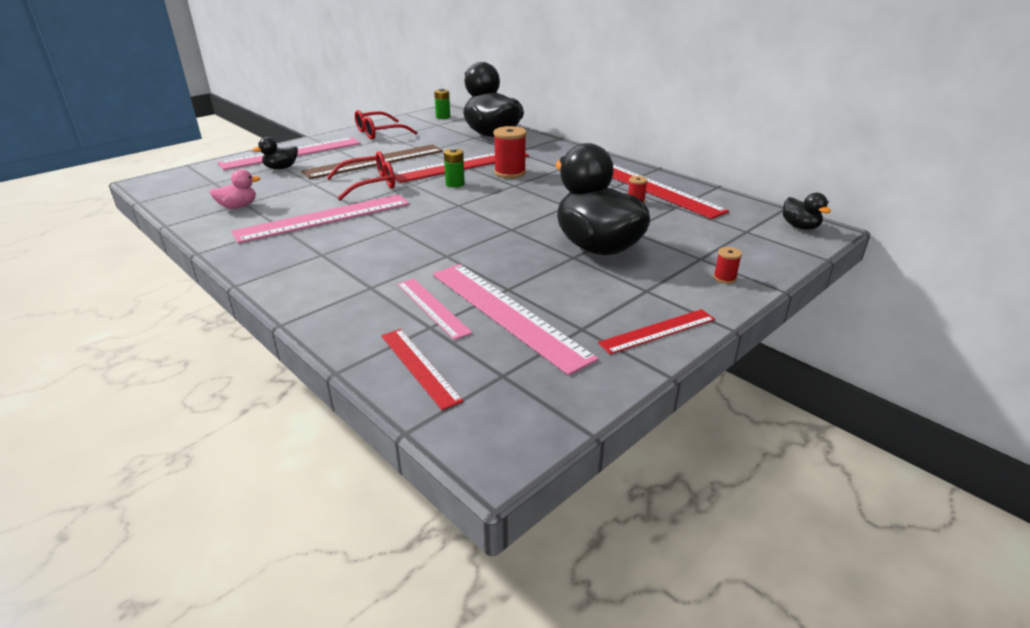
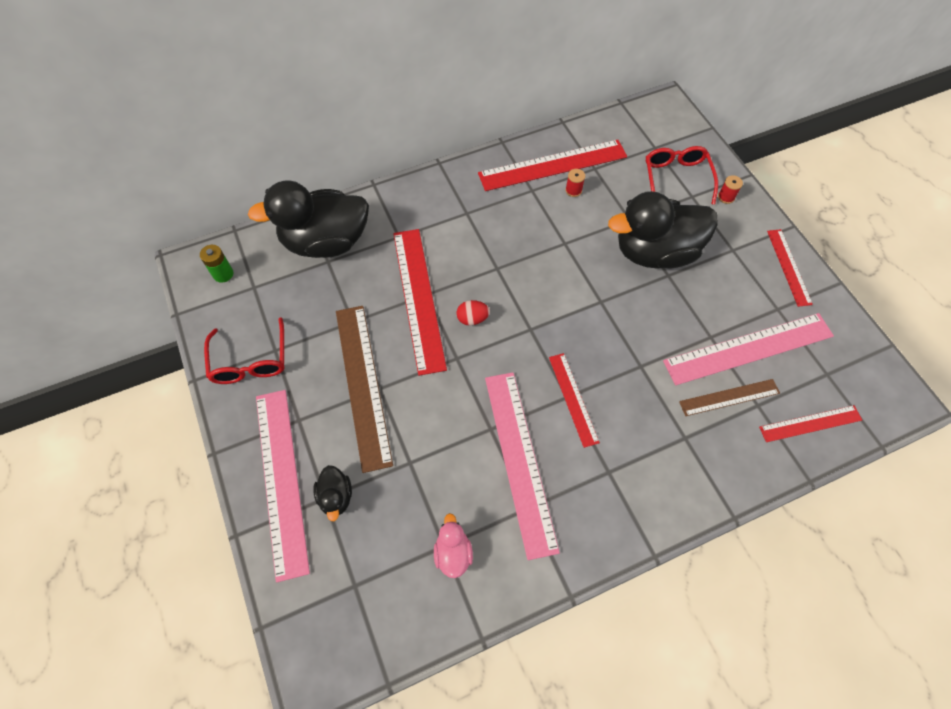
camera: 70 degrees left, 30 degrees up
red glasses [326,151,395,200] -> red glasses moved to [646,146,718,205]
pink ruler [397,278,472,340] -> brown ruler [679,379,780,416]
green battery [444,148,465,188] -> red egg [457,300,490,326]
red spool [493,126,526,178] -> none
black duck [783,192,831,230] -> none
none -> red ruler [549,353,600,448]

